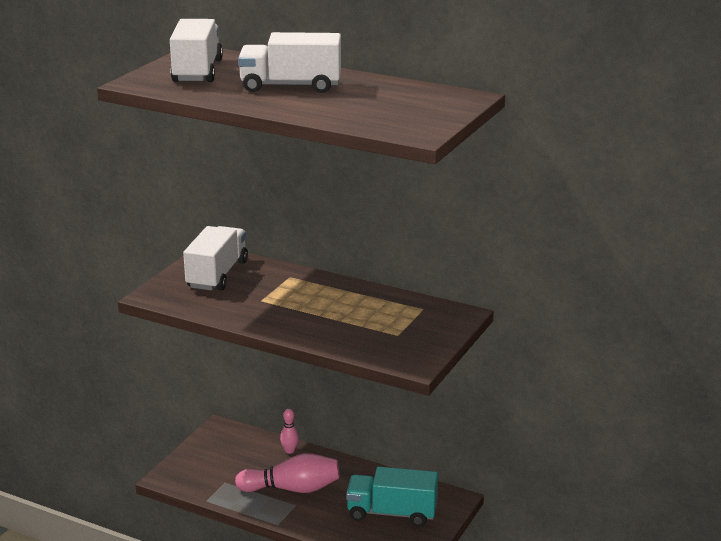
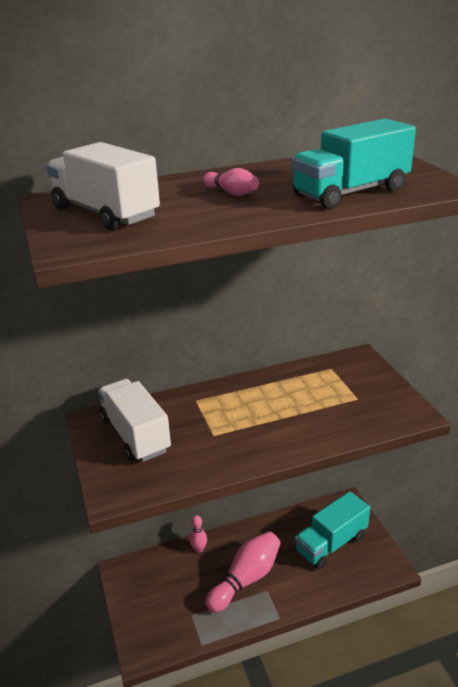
camera: 45 degrees left, 5 degrees up
white truck [238,32,341,93] -> pink bowling pin [203,168,259,196]
none -> turquoise truck [291,118,416,209]

